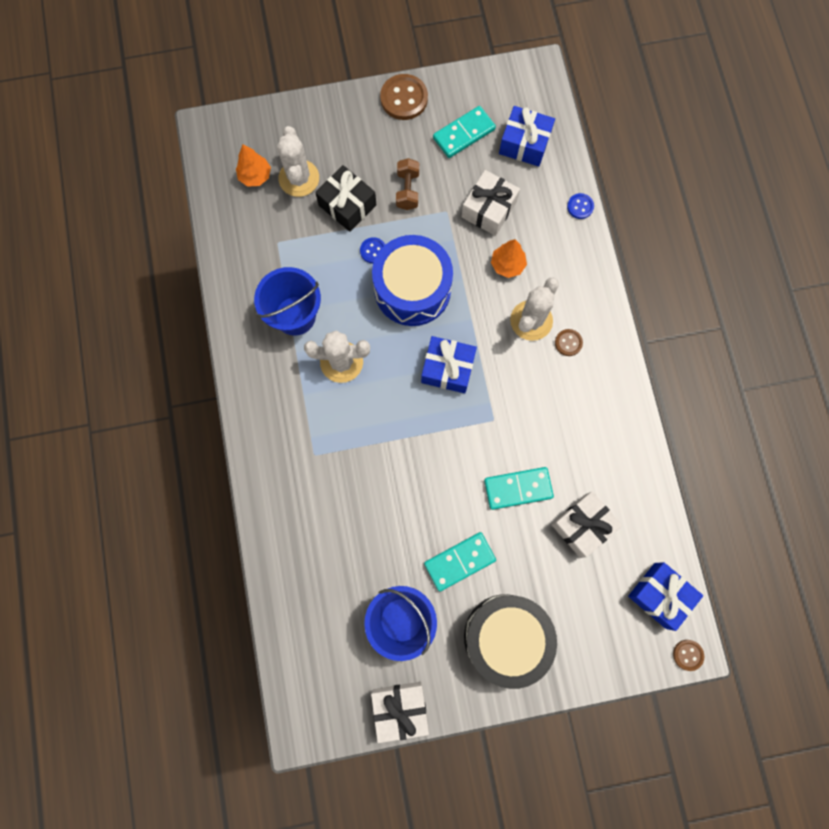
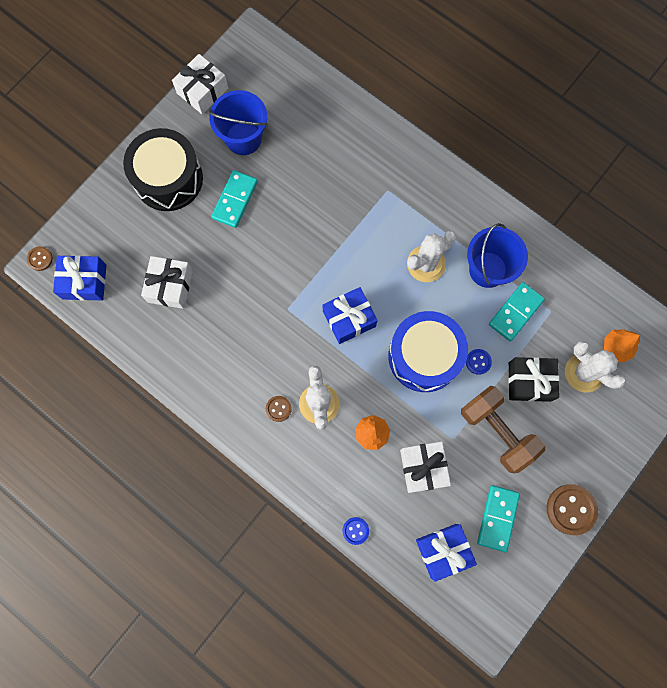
camera: 140 degrees right, 0 degrees up
brown dumbbell [396,158,419,210] -> brown dumbbell [461,386,545,473], size x1.81
turquoise domino [484,467,554,510] -> turquoise domino moved to [489,282,545,341]

